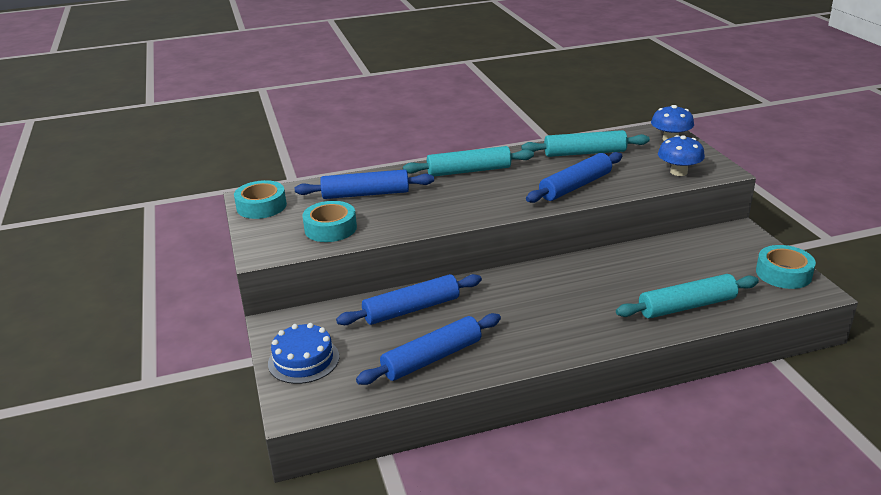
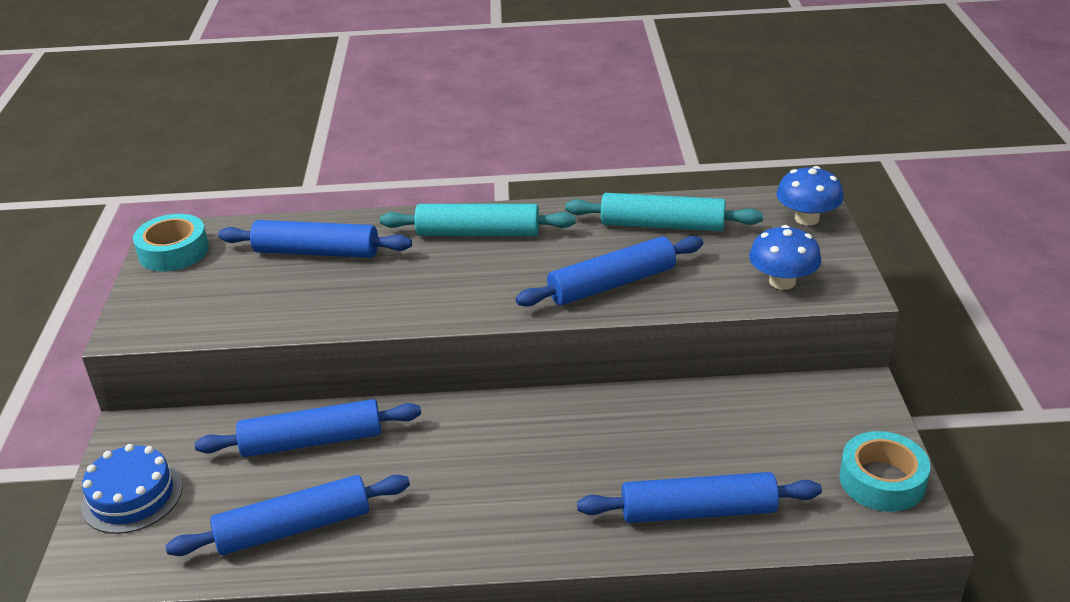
camera: 15 degrees right, 5 degrees up
turquoise tape [302,201,357,242] -> none
turquoise rolling pin [616,274,759,318] -> blue rolling pin [577,472,822,523]

